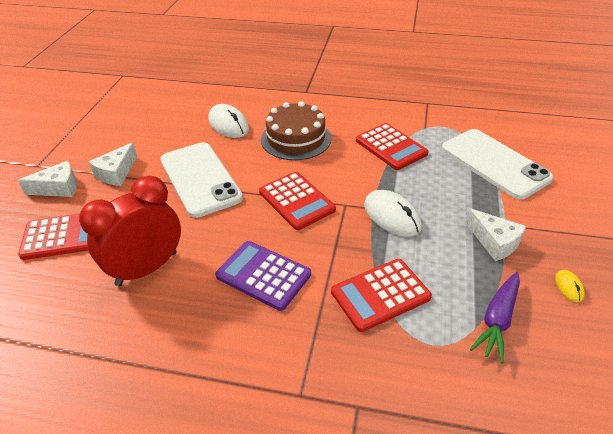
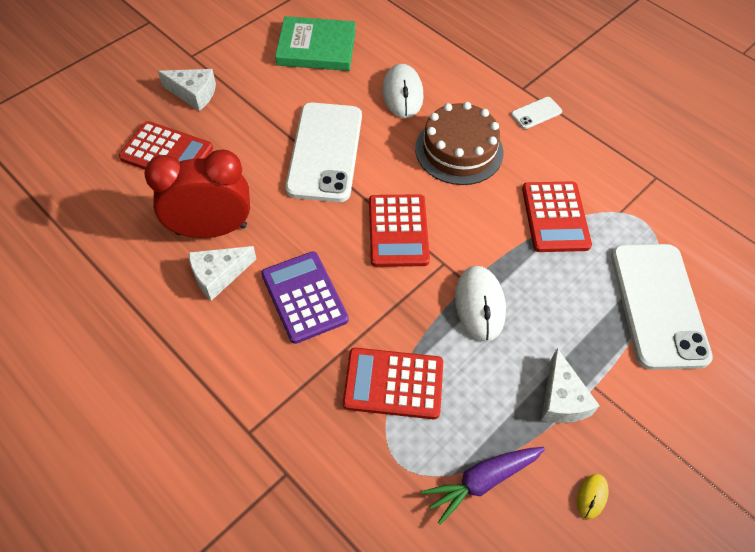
camera: 30 degrees right, 15 degrees up
white cheese [89,142,137,186] -> white cheese moved to [189,246,256,301]
none -> green book [275,16,356,71]
none -> white phone [511,97,562,129]

